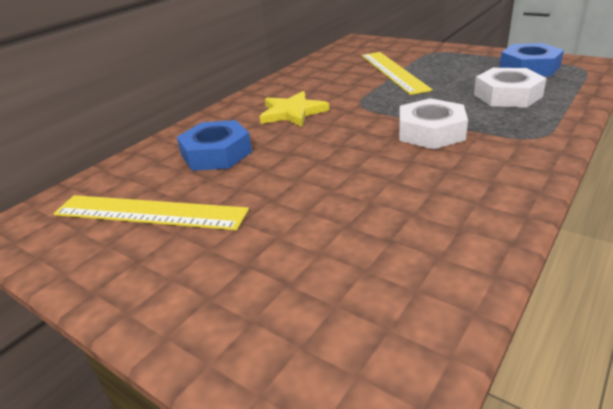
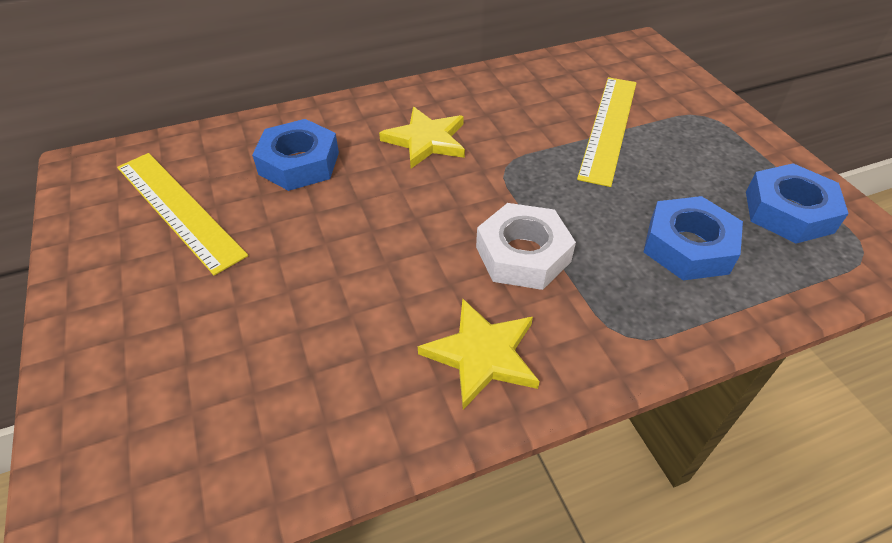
camera: 30 degrees right, 15 degrees up
white nut [474,68,547,108] -> blue nut [644,196,743,280]
none -> yellow star [418,298,540,410]

